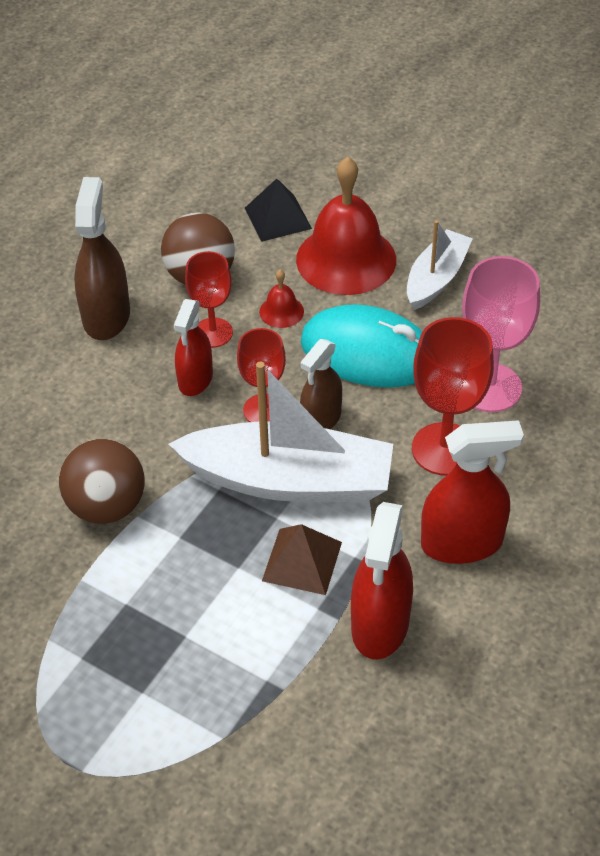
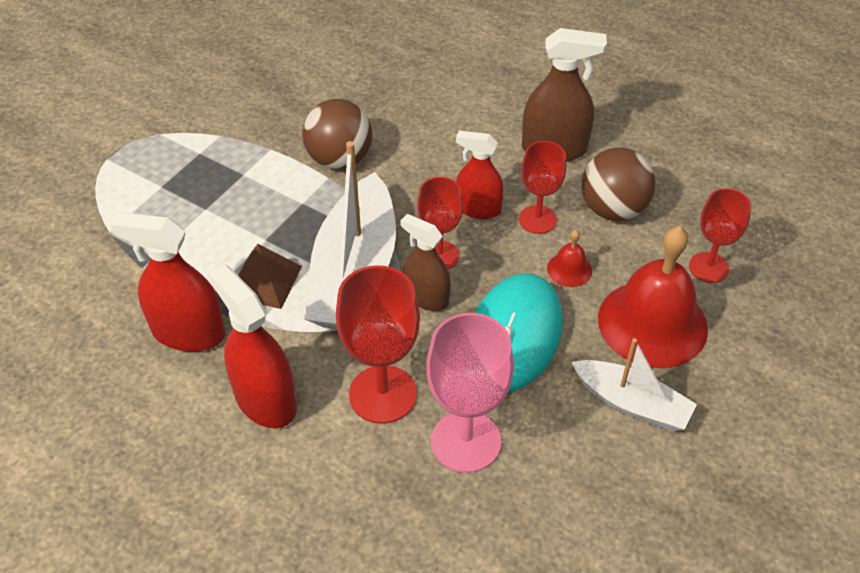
camera: 90 degrees right, 0 degrees up
black pyramid [245,179,312,242] -> red goblet [689,188,752,283]
red spray bottle [421,420,524,564] -> red spray bottle turned 150 degrees clockwise [208,264,297,428]

